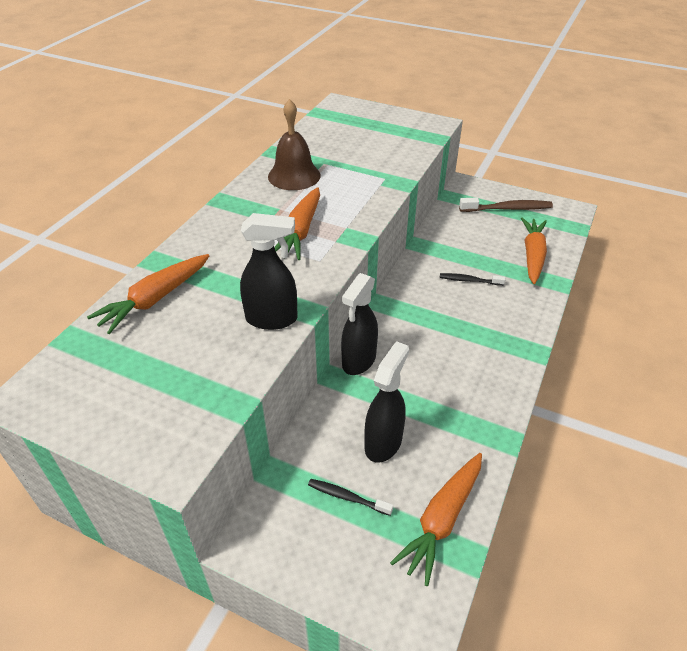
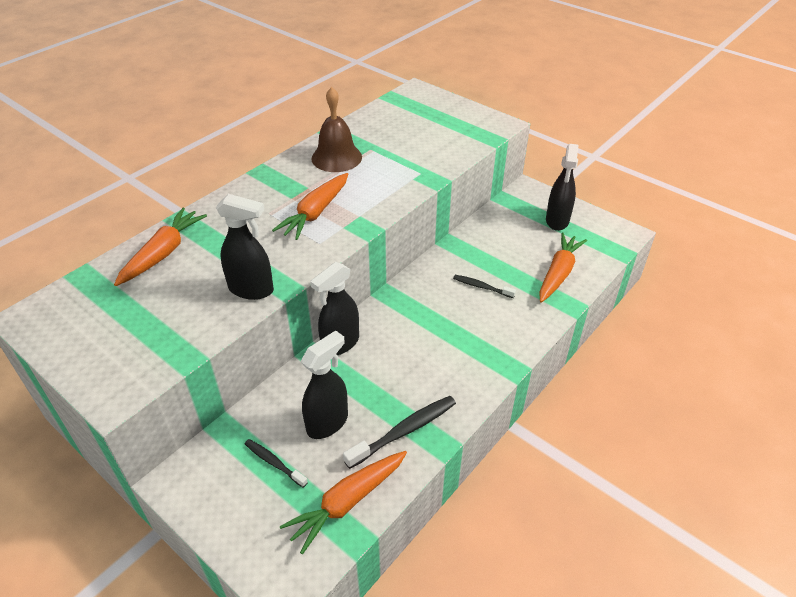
camera: 15 degrees right, 0 degrees up
orange carrot [87,254,210,334] -> orange carrot turned 150 degrees clockwise [114,208,207,286]
brown toothbrush [459,197,553,212] -> black spray bottle [546,144,579,231]
none -> black toothbrush [343,396,456,469]

